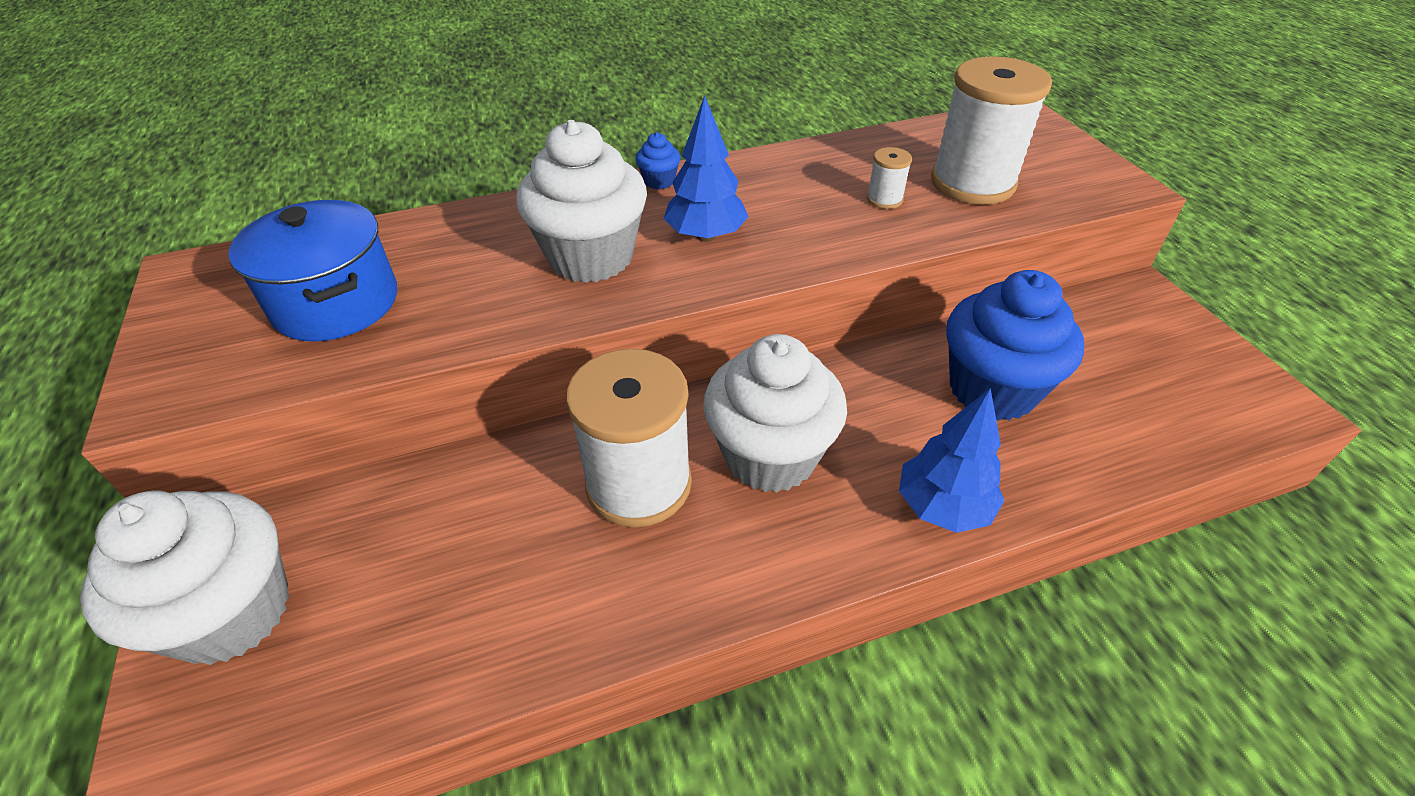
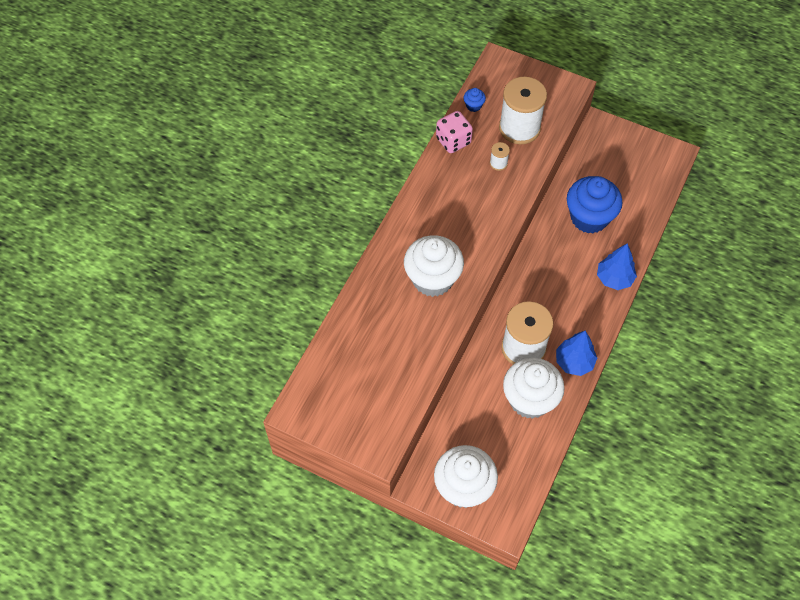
camera: 45 degrees left, 15 degrees up
blue pot [228,200,397,342] -> none
blue cupcake [636,132,680,189] -> blue cupcake moved to [464,88,486,112]
blue tree [664,96,749,242] -> blue tree moved to [556,331,597,376]
white cupcake [703,334,847,493] -> white cupcake moved to [503,358,565,419]
none -> pink dice [436,111,473,153]

